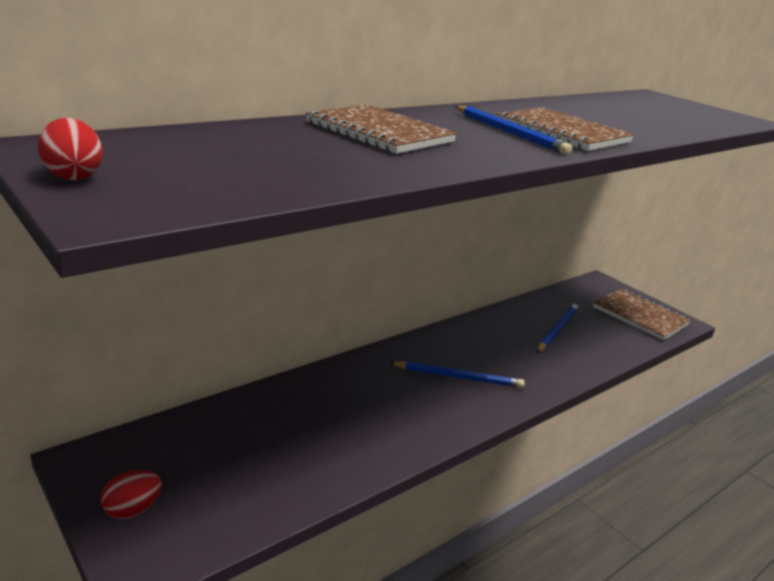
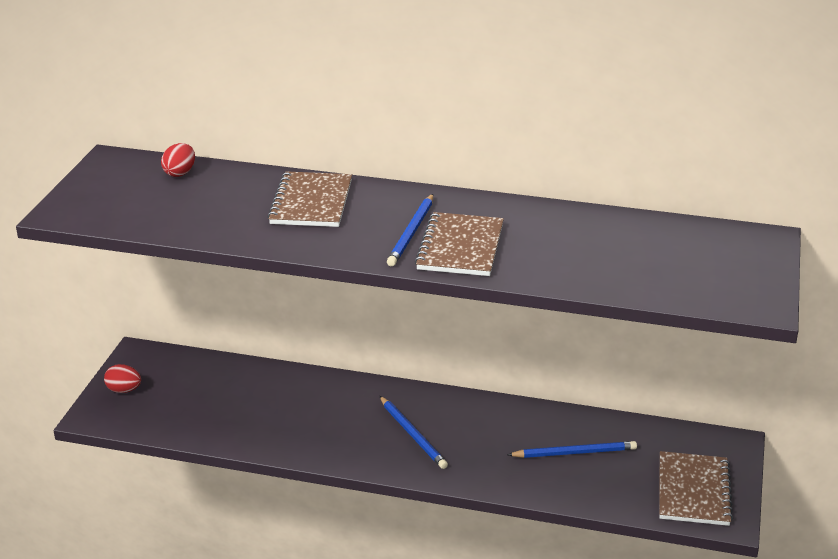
camera: 55 degrees right, 5 degrees up
red egg [38,118,103,180] -> red egg moved to [161,143,195,177]

